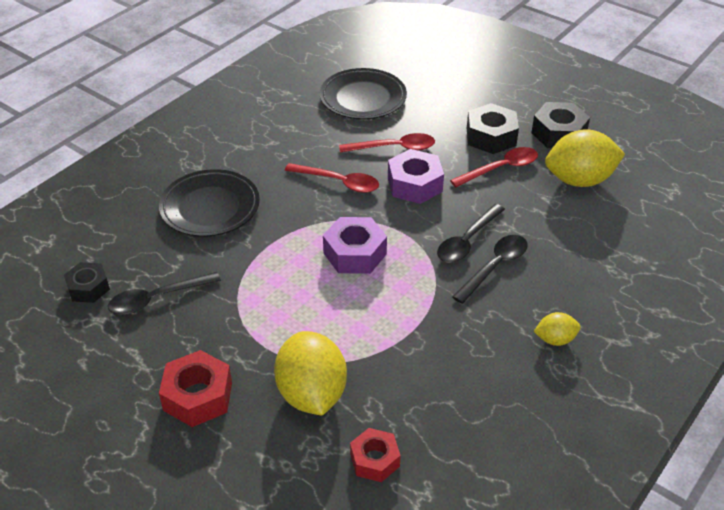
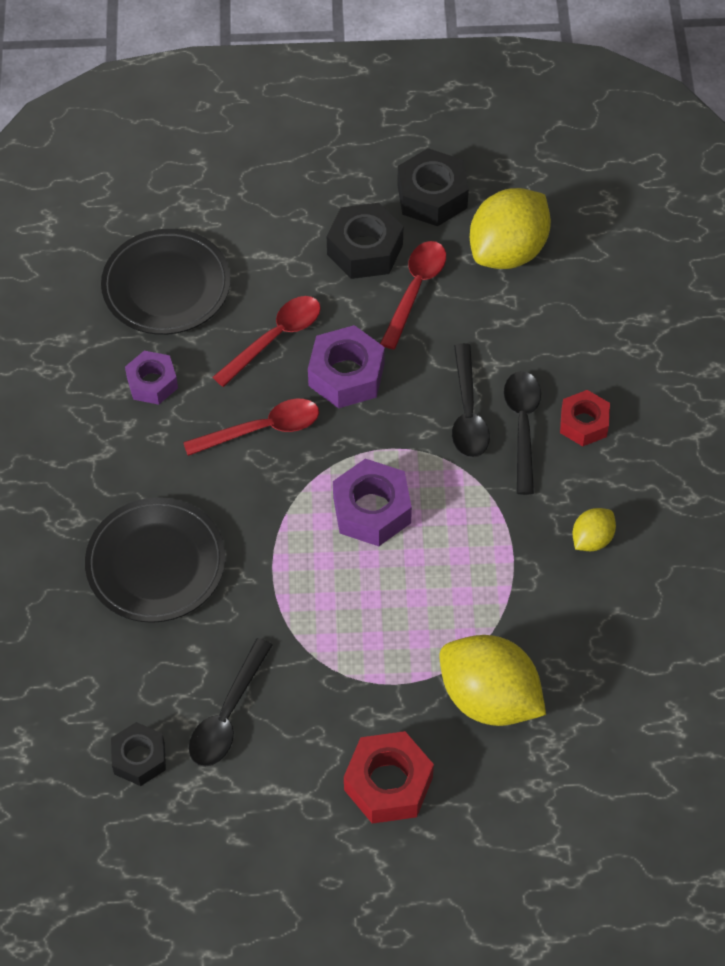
camera: 40 degrees left, 15 degrees up
red nut [350,428,401,482] -> red nut moved to [560,390,610,446]
yellow lemon [534,312,581,346] -> yellow lemon moved to [572,508,616,551]
none -> purple nut [125,351,178,405]

